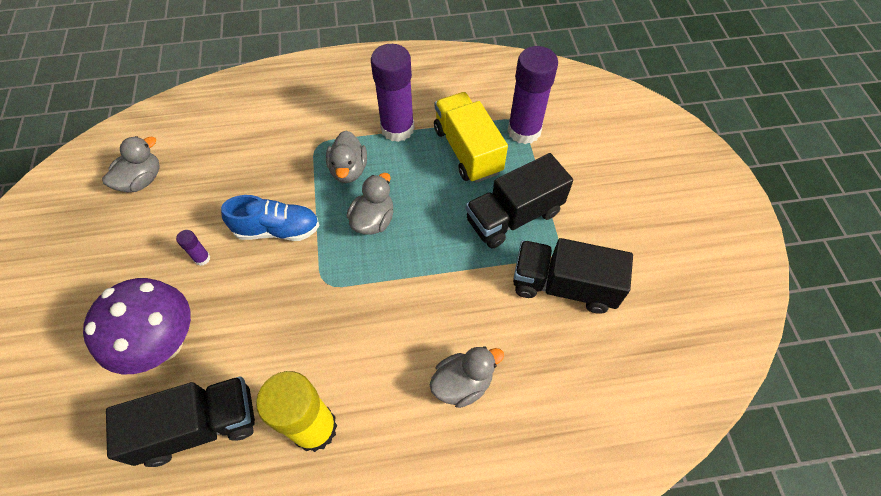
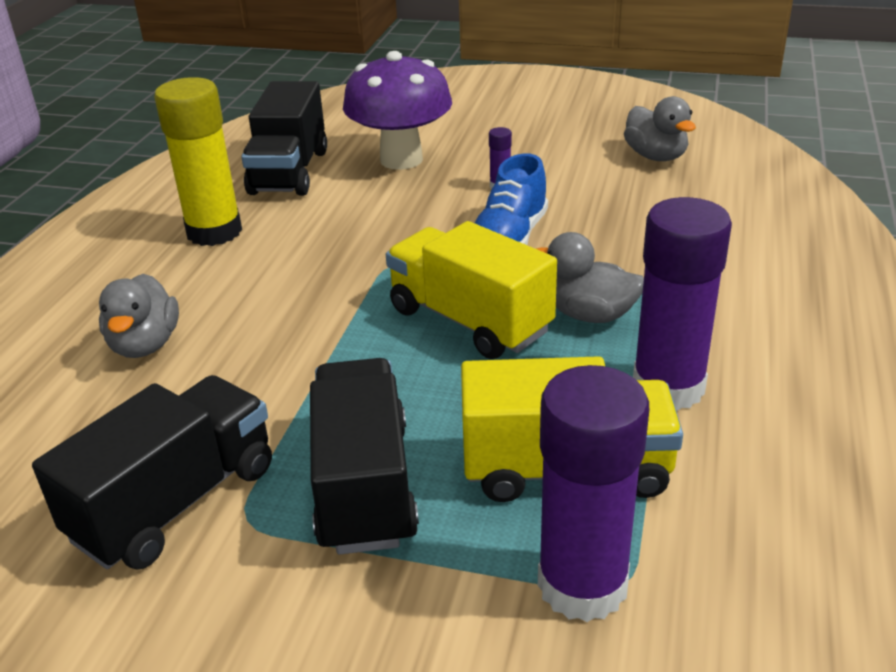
camera: 115 degrees right, 25 degrees down
grey duck [347,173,394,235] -> yellow truck [386,221,557,359]

